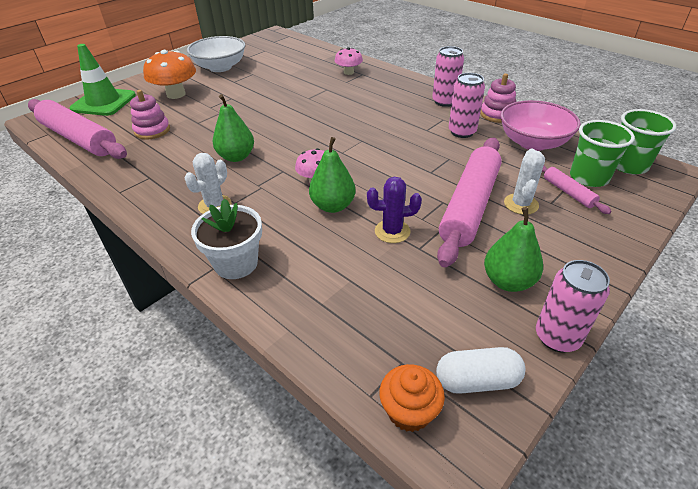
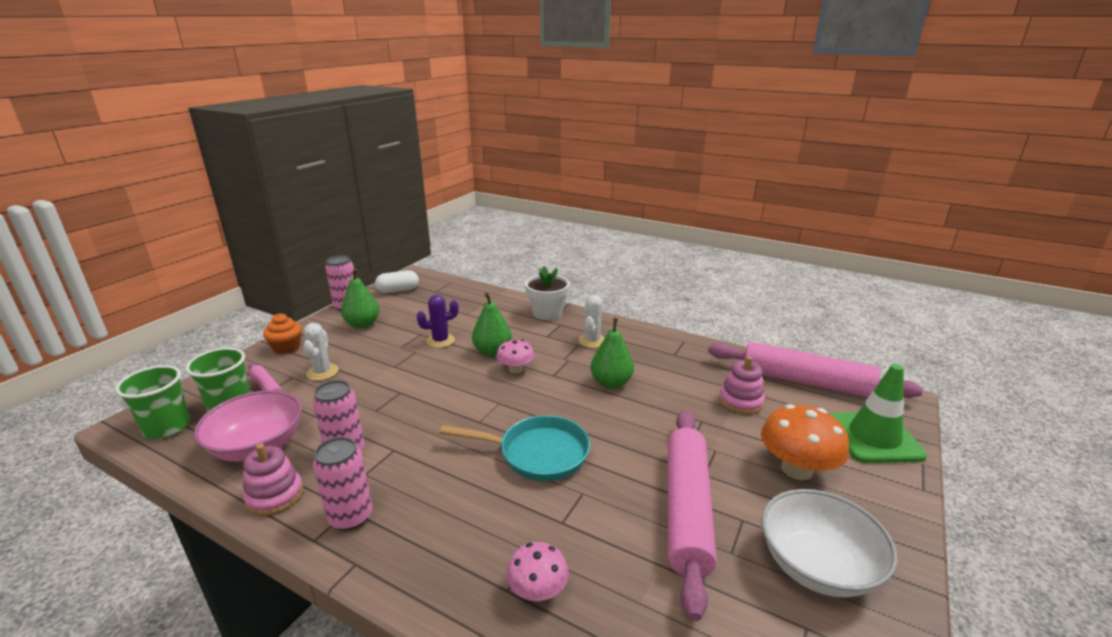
camera: 165 degrees right, 15 degrees down
orange cupcake [379,364,445,432] -> orange cupcake moved to [263,313,302,354]
pink rolling pin [437,138,502,267] -> pink rolling pin moved to [668,410,717,621]
none -> turquoise pan [440,415,590,481]

